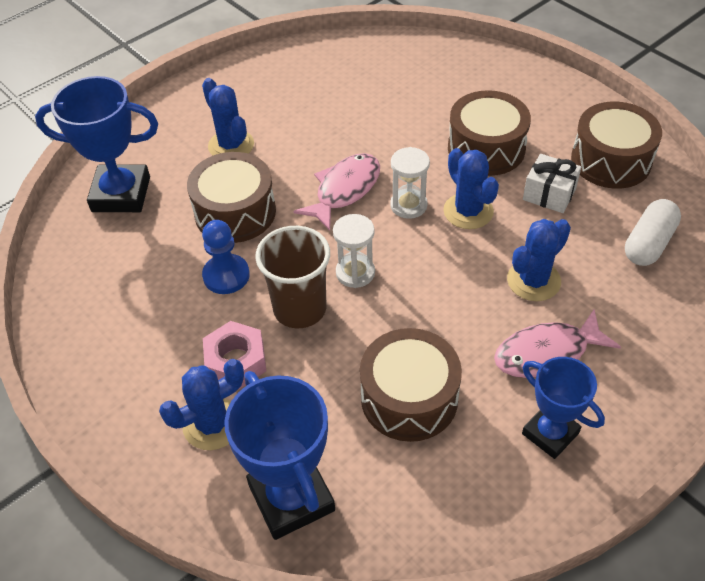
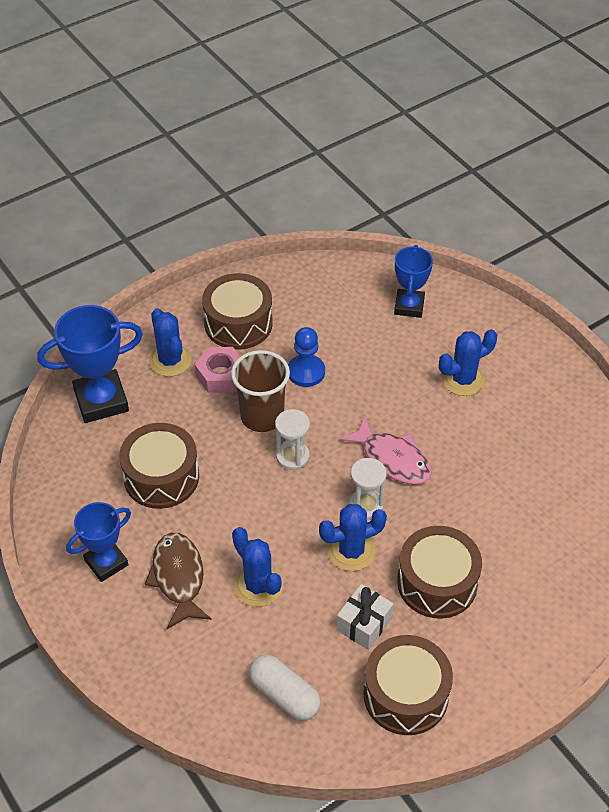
camera: 95 degrees right, 0 degrees up
blue trophy [35,76,158,212] -> blue trophy [394,245,433,318], size x0.64
brown drum [187,152,276,243] -> brown drum moved to [202,273,273,350]
pink fish [494,309,621,378] -> brown fish [145,533,212,629]

